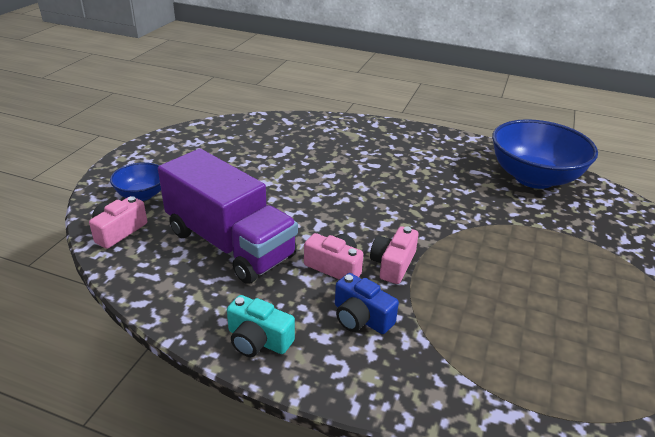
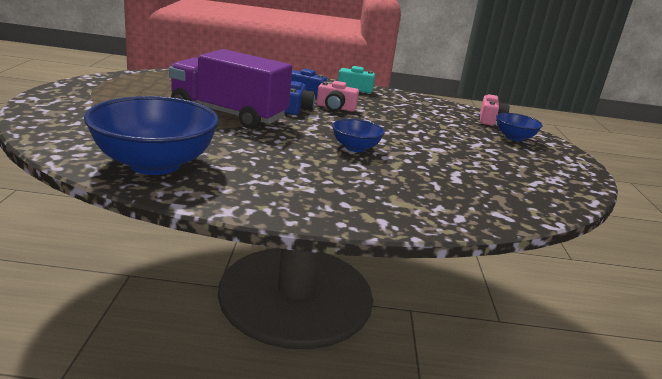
camera: 160 degrees right, 10 degrees down
purple truck [158,149,298,284] -> purple truck moved to [169,49,292,129]
pink camera [370,226,419,284] -> blue camera [285,81,315,115]
none -> blue bowl [332,119,385,152]

